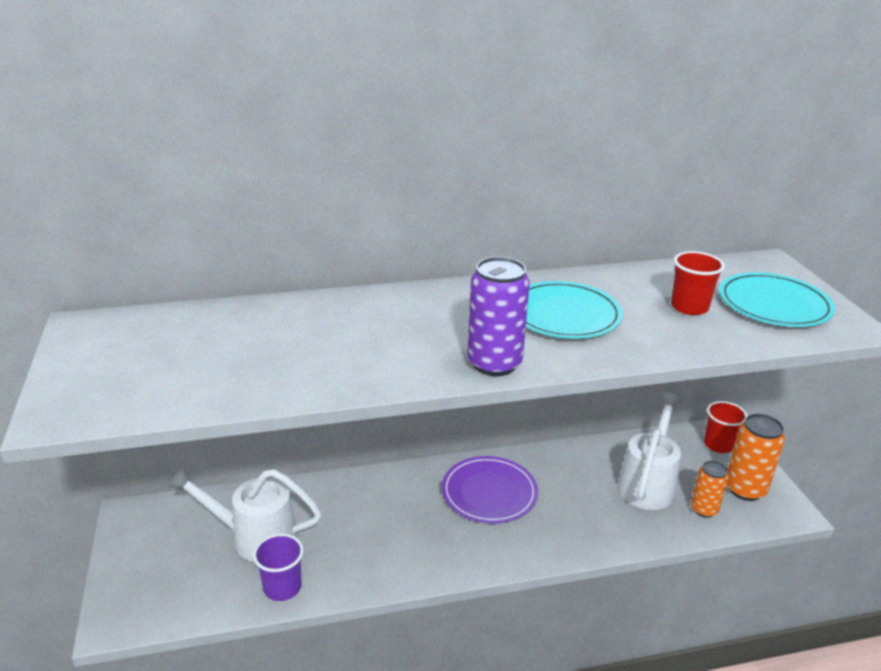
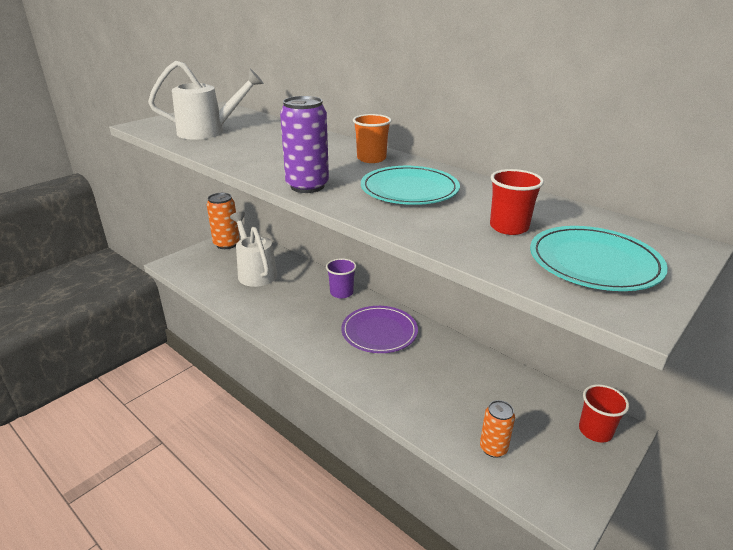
camera: 55 degrees right, 0 degrees up
purple cup [253,534,304,601] -> purple cup moved to [326,258,357,298]
white watering can [617,392,683,510] -> white watering can moved to [148,61,264,140]
orange can [727,414,785,501] -> orange can moved to [207,193,240,249]
none -> orange cup [353,114,392,163]

